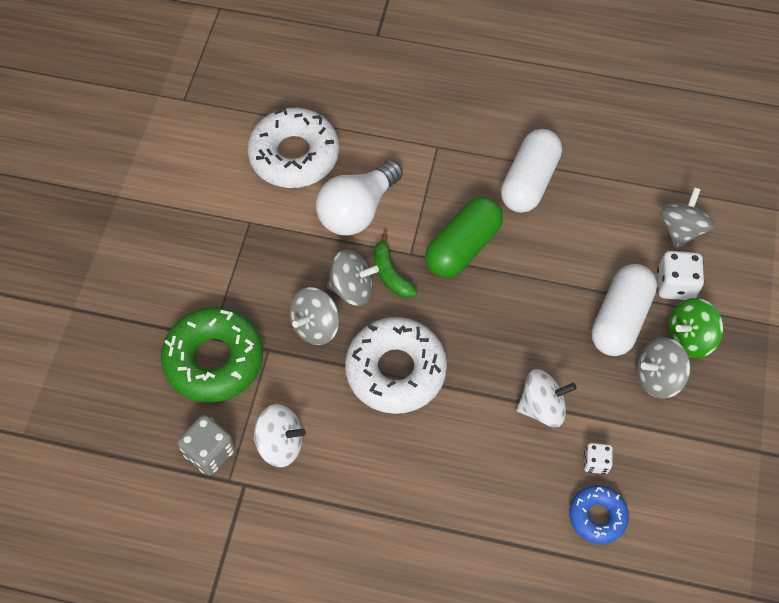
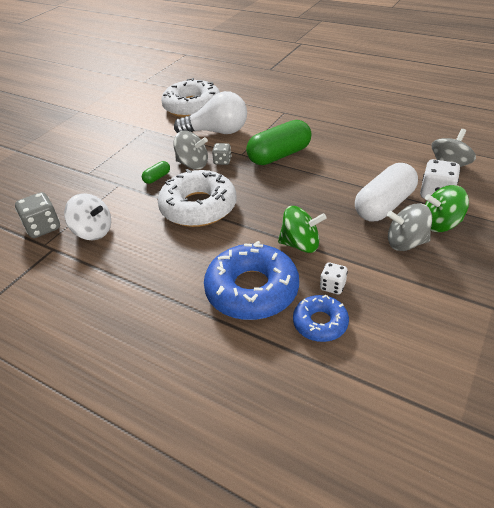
camera: 20 degrees right, 20 degrees down
green donut [161,307,263,402] -> none
grey spinning top [289,287,340,345] -> green capsule [142,161,170,184]
white light bulb [316,160,403,236] -> white light bulb turned 150 degrees counterclockwise [174,91,247,134]
green banana [374,233,417,298] -> grey dice [212,143,231,165]
white capsule [501,129,562,213] -> none
white spinning top [516,369,577,427] -> green spinning top [278,206,327,253]
none -> blue donut [204,241,299,320]

